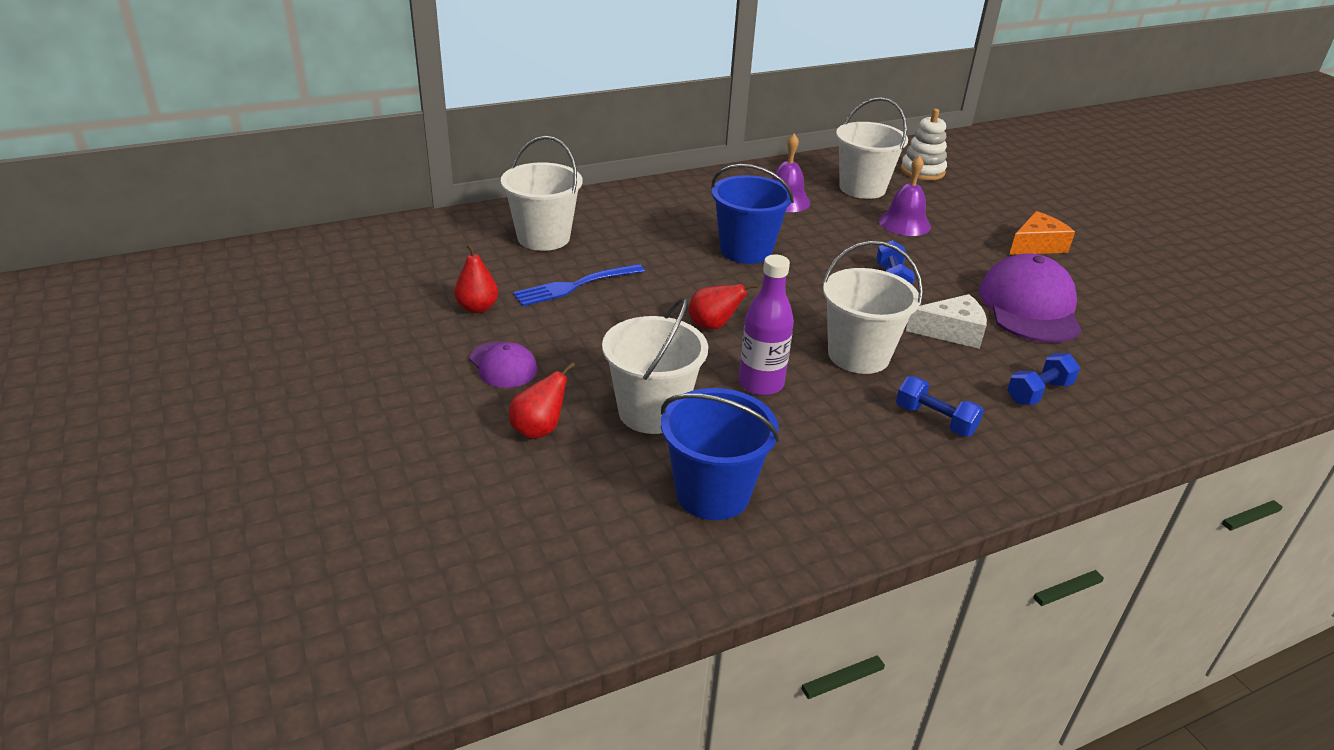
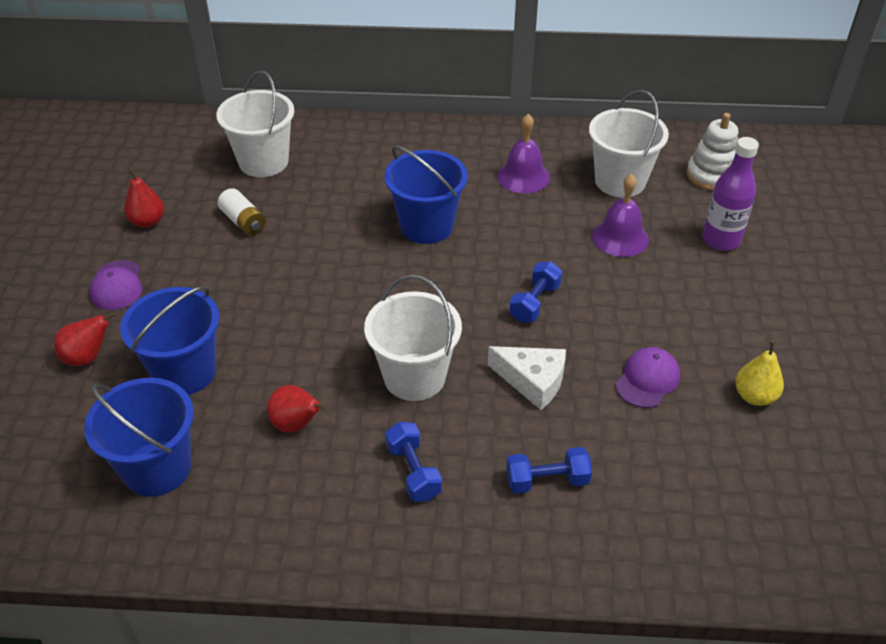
camera: 30 degrees right, 10 degrees up
blue fork [513,264,645,306] -> white battery [218,188,266,235]
white bucket [602,297,708,434] -> blue bucket [120,286,220,395]
red pear [689,283,758,330] -> red pear moved to [267,385,327,433]
purple bottle [739,255,794,396] -> purple bottle moved to [702,137,759,251]
purple cap [979,253,1081,343] -> purple cap [616,347,680,408], size x0.53
orange cheese [1009,211,1075,255] -> none
none -> yellow pear [735,341,784,406]

